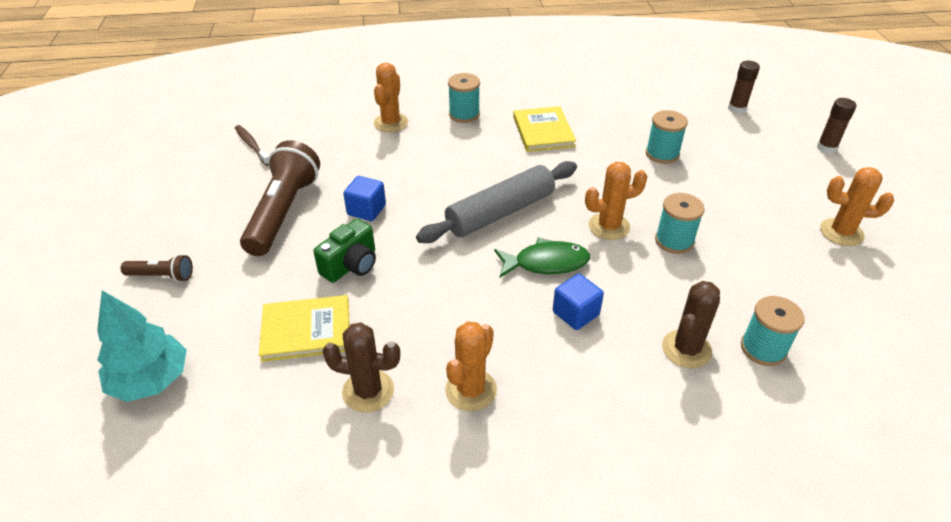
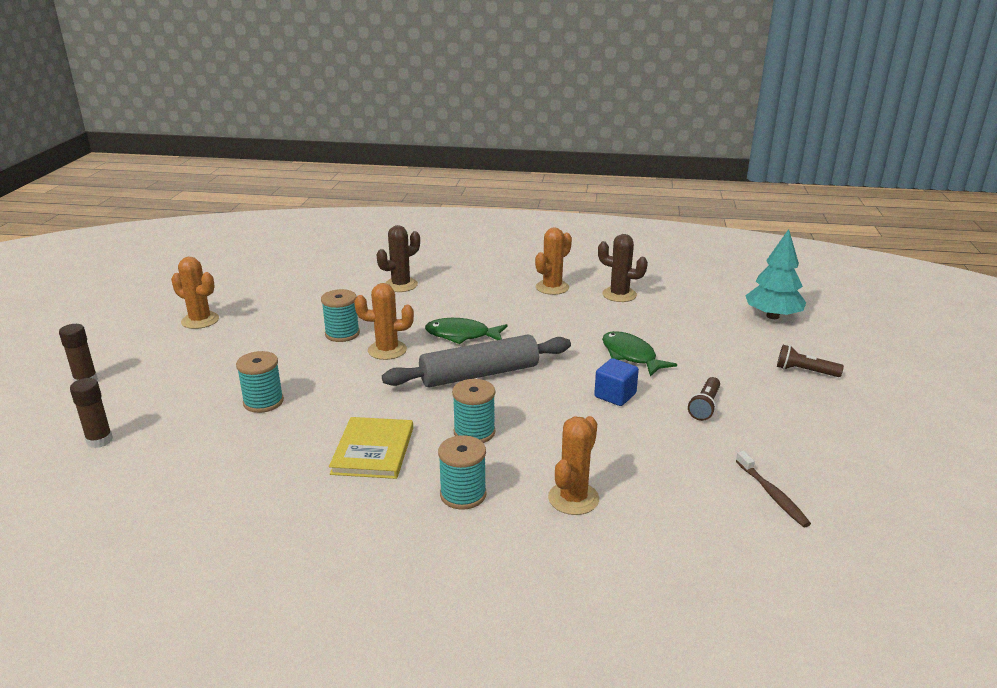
camera: 165 degrees left, 15 degrees down
brown flashlight [240,140,320,256] -> brown flashlight [688,377,720,421], size x0.48
yellow book [259,295,349,362] -> none
green camera [313,219,376,283] -> green fish [602,331,677,377]
blue cube [553,274,604,330] -> none
turquoise spool [741,296,805,366] -> turquoise spool moved to [452,379,495,443]

